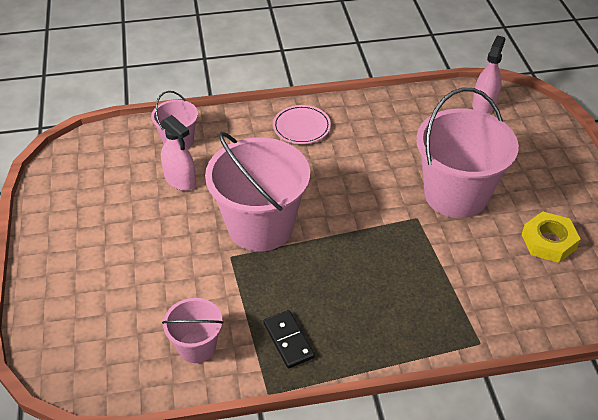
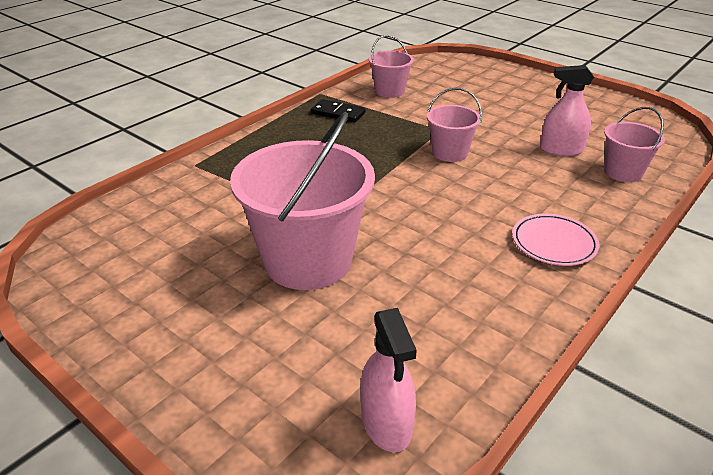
camera: 140 degrees right, 10 degrees down
pink bucket [205,132,310,252] -> pink bucket [427,88,482,162], size x0.51
yellow nut [521,211,581,263] -> none

